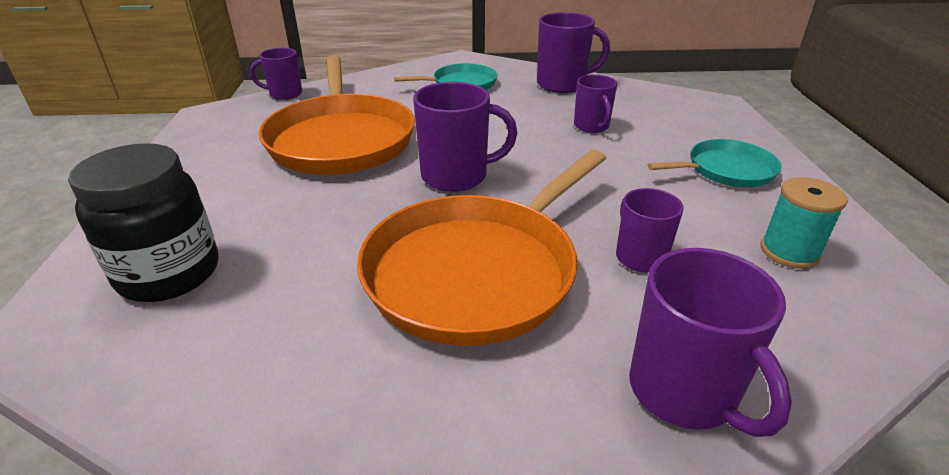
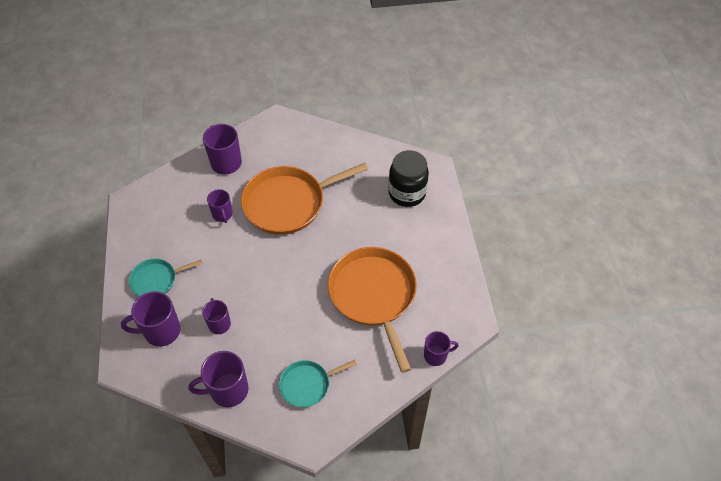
camera: 175 degrees right, 20 degrees up
orange pan [357,150,606,346] -> orange pan turned 150 degrees counterclockwise [241,163,368,235]
purple mug [413,82,517,192] -> purple mug moved to [121,291,181,347]
turquoise spool [760,177,848,269] -> none

